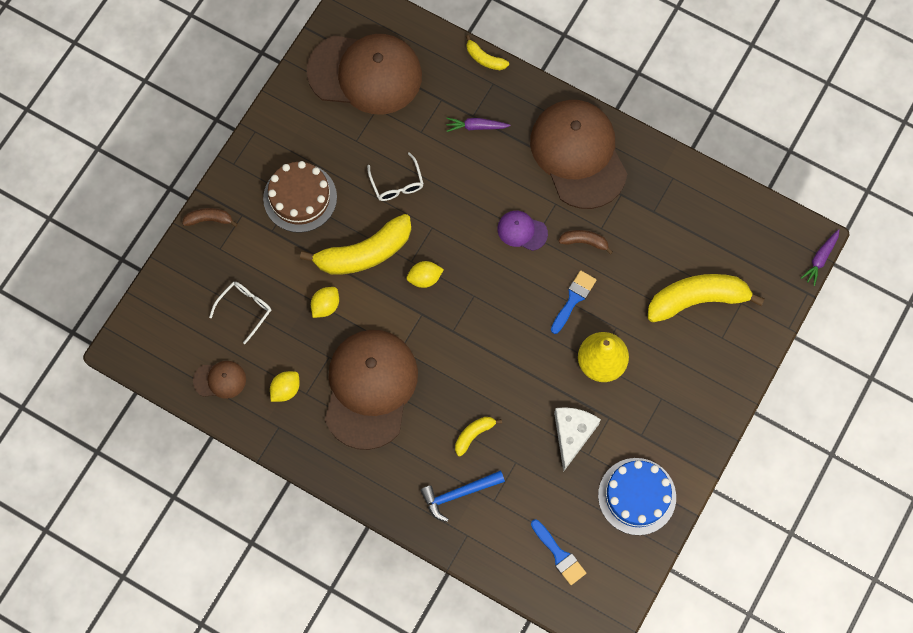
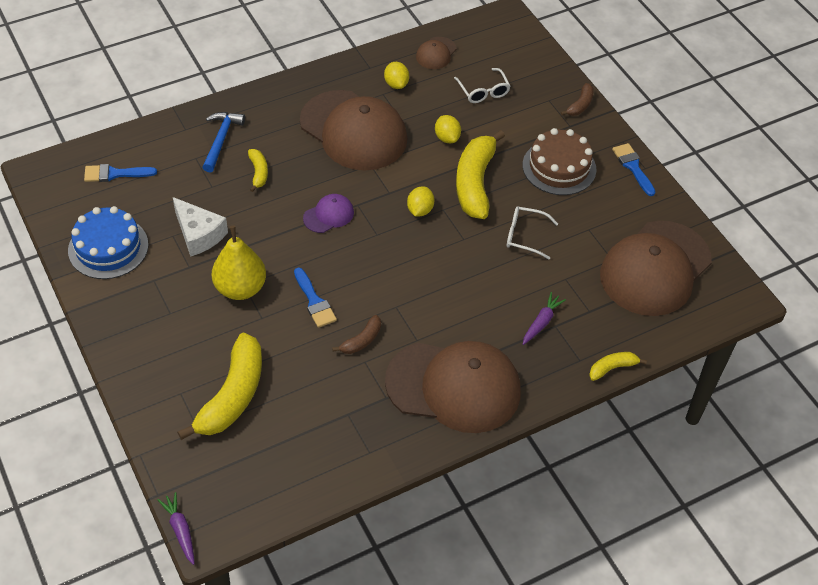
camera: 120 degrees right, 20 degrees down
purple cap [497,211,548,251] -> purple cap moved to [303,194,354,233]
none -> blue brush [612,143,655,196]

